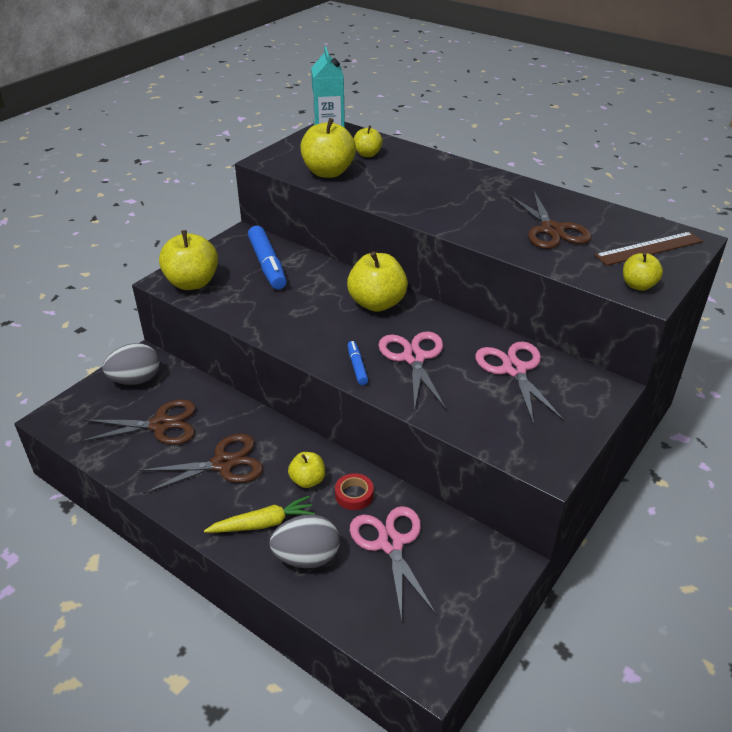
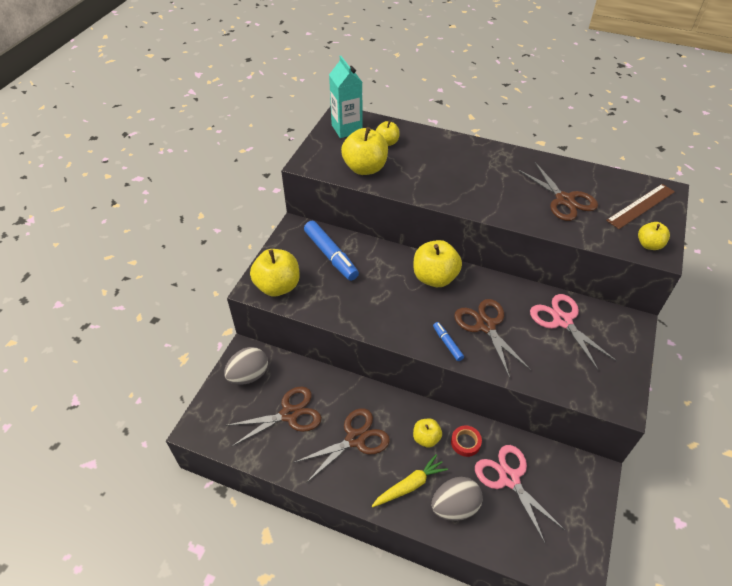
camera: 15 degrees left, 10 degrees up
pink scissors [378,331,446,412] -> brown scissors [454,299,531,378]

